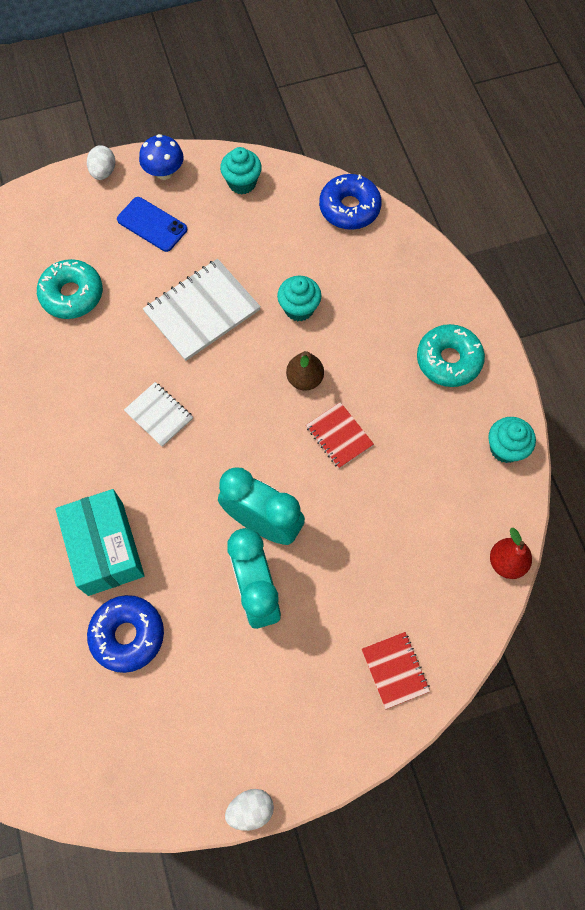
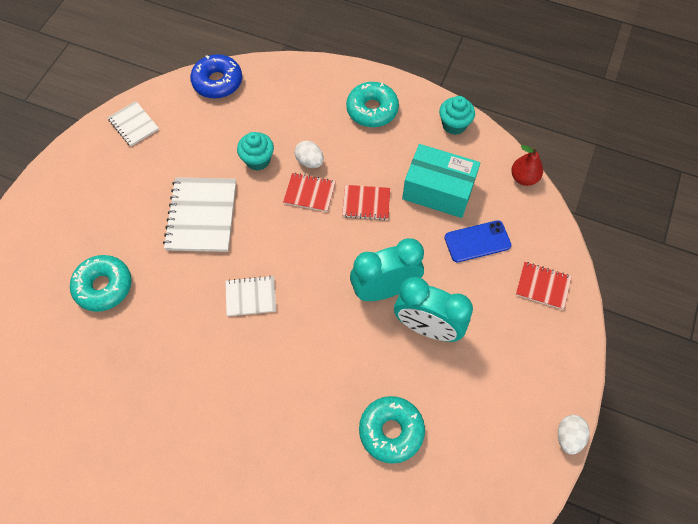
camera: 50 degrees left, 5 degrees down
turquoise box [55,489,145,596] -> turquoise box moved to [402,144,480,218]
white egg [87,145,115,180] -> white egg moved to [295,141,324,168]
blue donut [87,595,164,673] -> turquoise donut [359,396,425,464]
blue phone [117,197,187,252] -> blue phone moved to [444,220,511,262]
blue mushroom [139,134,184,180] -> none
turquoise cupcake [220,147,262,195] -> white notebook [108,101,159,146]
brown pear [286,351,324,390] -> red notebook [283,173,336,212]

